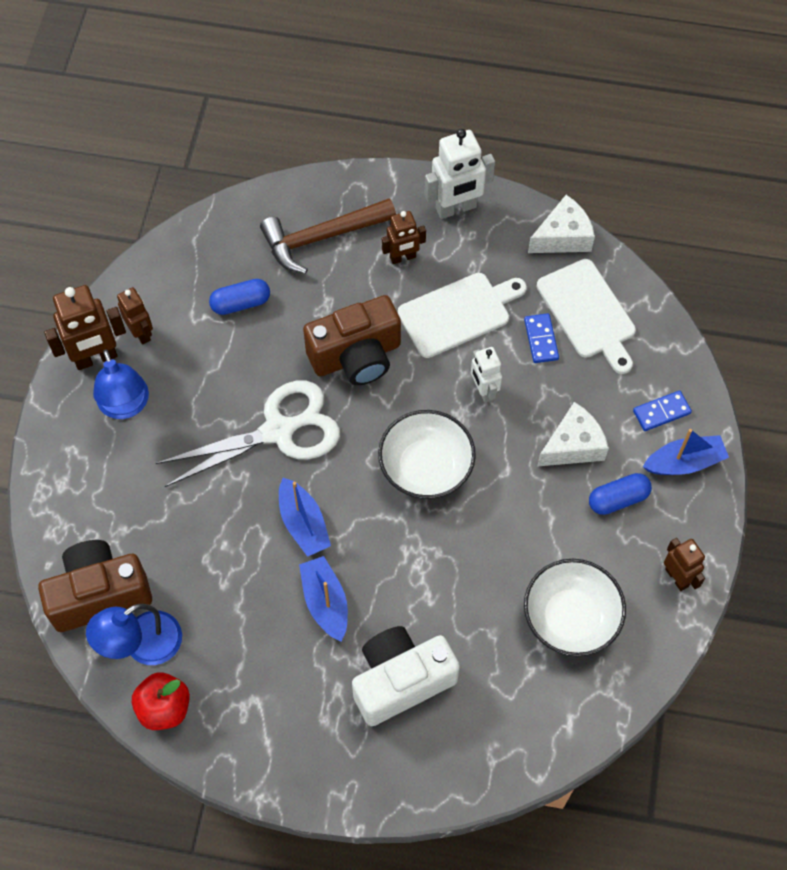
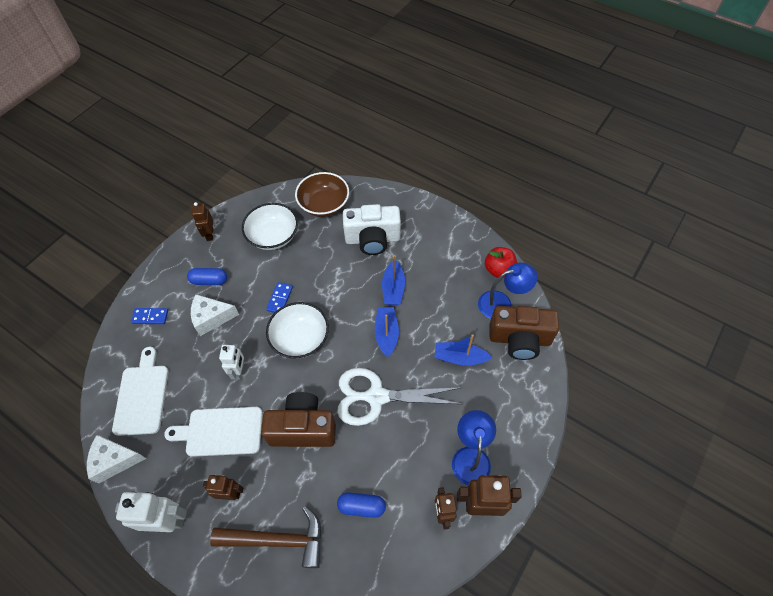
camera: 155 degrees left, 5 degrees down
blue domino [524,313,559,363] -> blue domino moved to [266,282,293,313]
blue boat [643,429,729,475] -> blue boat moved to [434,334,492,365]
none -> brown bowl [295,172,349,217]

